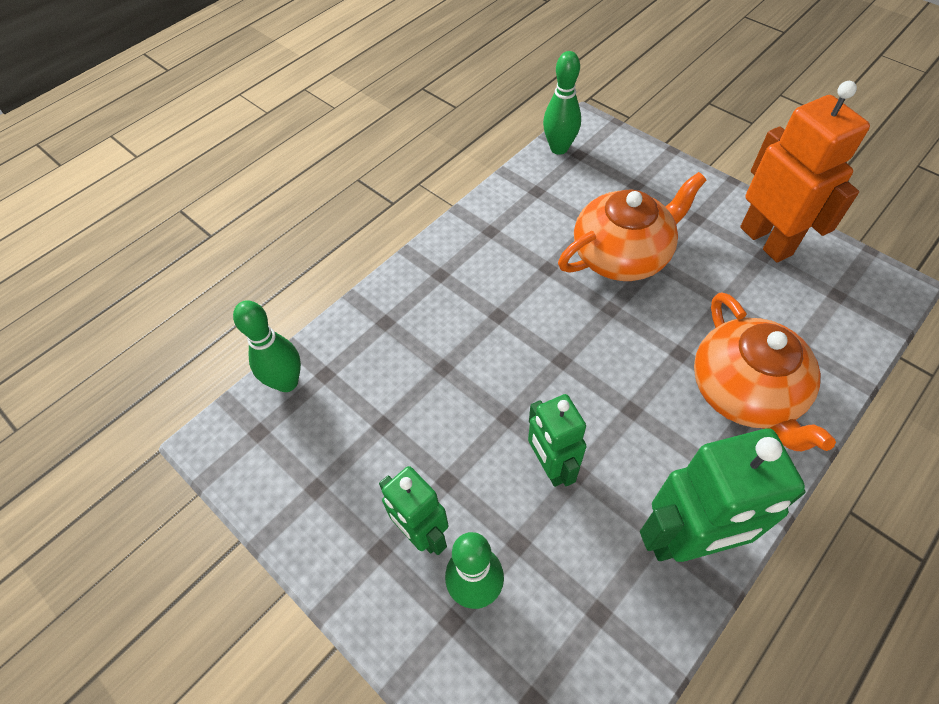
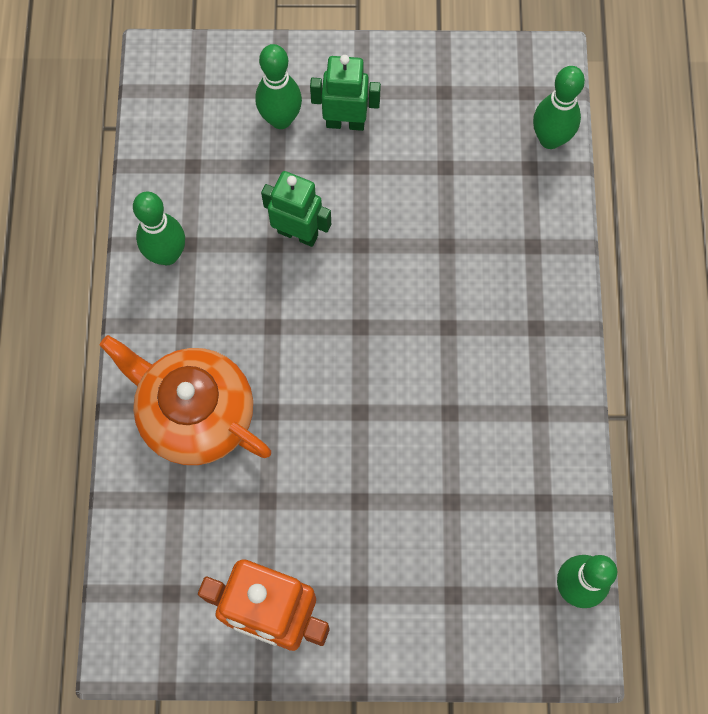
camera: 135 degrees right, 15 degrees up
orange teapot [558,172,706,281] -> none
green robot [640,428,805,562] -> green bowling pin [133,192,185,265]

